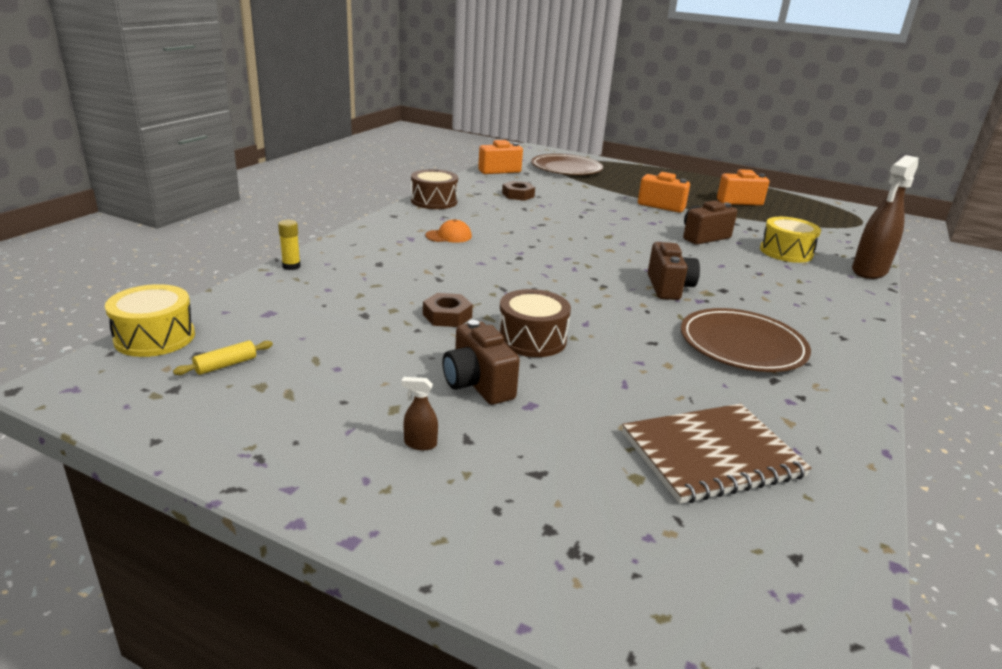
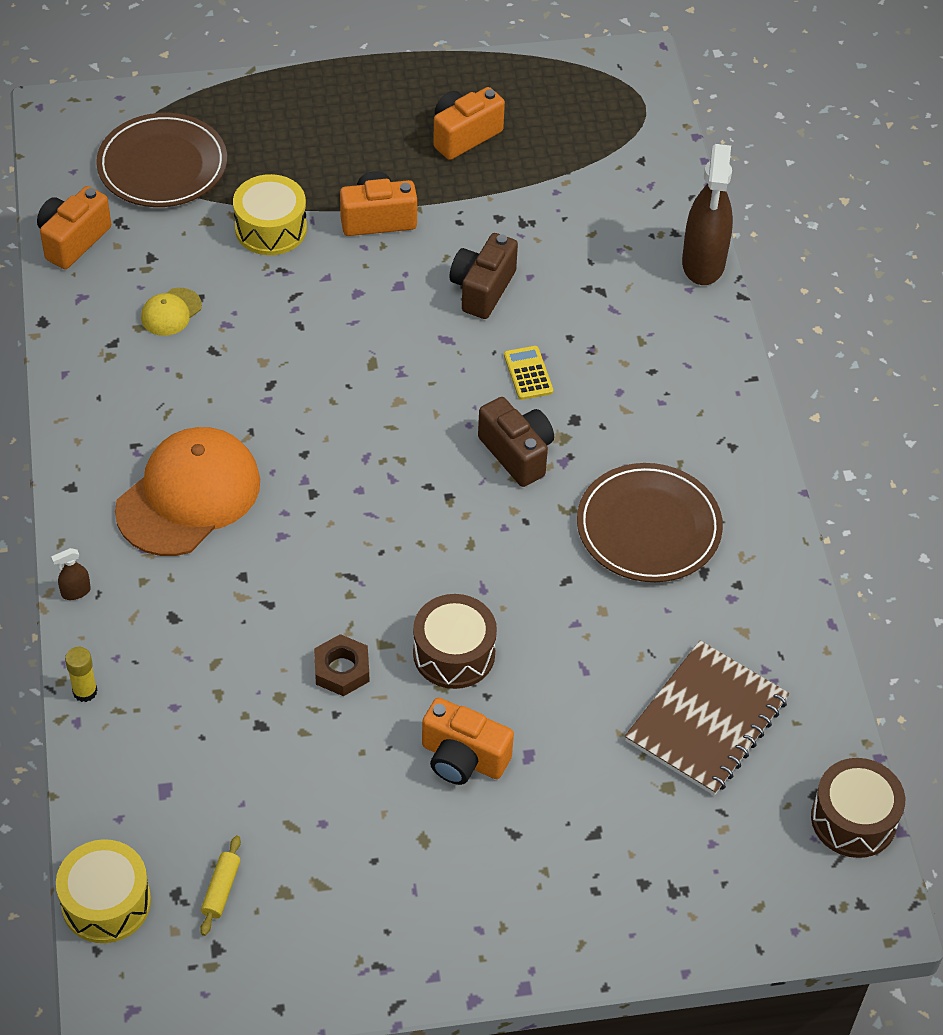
camera: 35 degrees left, 25 degrees up
brown spray bottle [401,377,438,450] -> brown spray bottle moved to [51,548,91,600]
brown drum [411,169,458,209] -> brown drum moved to [811,758,905,858]
orange cap [425,219,472,243] -> orange cap [115,427,260,556], size x2.26
brown camera [442,320,520,405] -> orange camera [422,698,514,785]
brown nut [502,181,535,201] -> yellow cap [141,288,202,336]
yellow drum [760,217,821,263] -> yellow drum moved to [233,174,307,255]
none -> yellow calculator [504,346,553,400]

